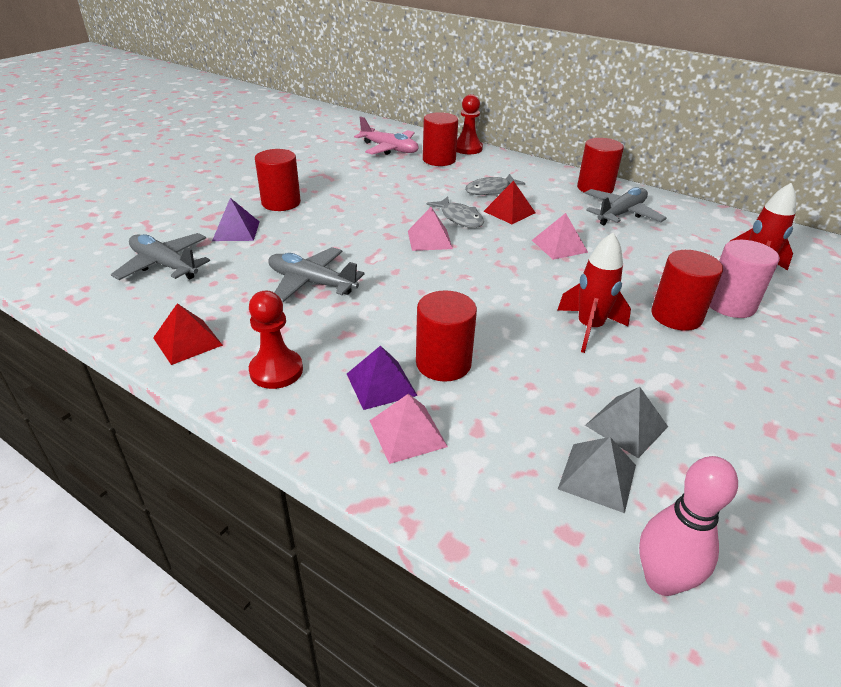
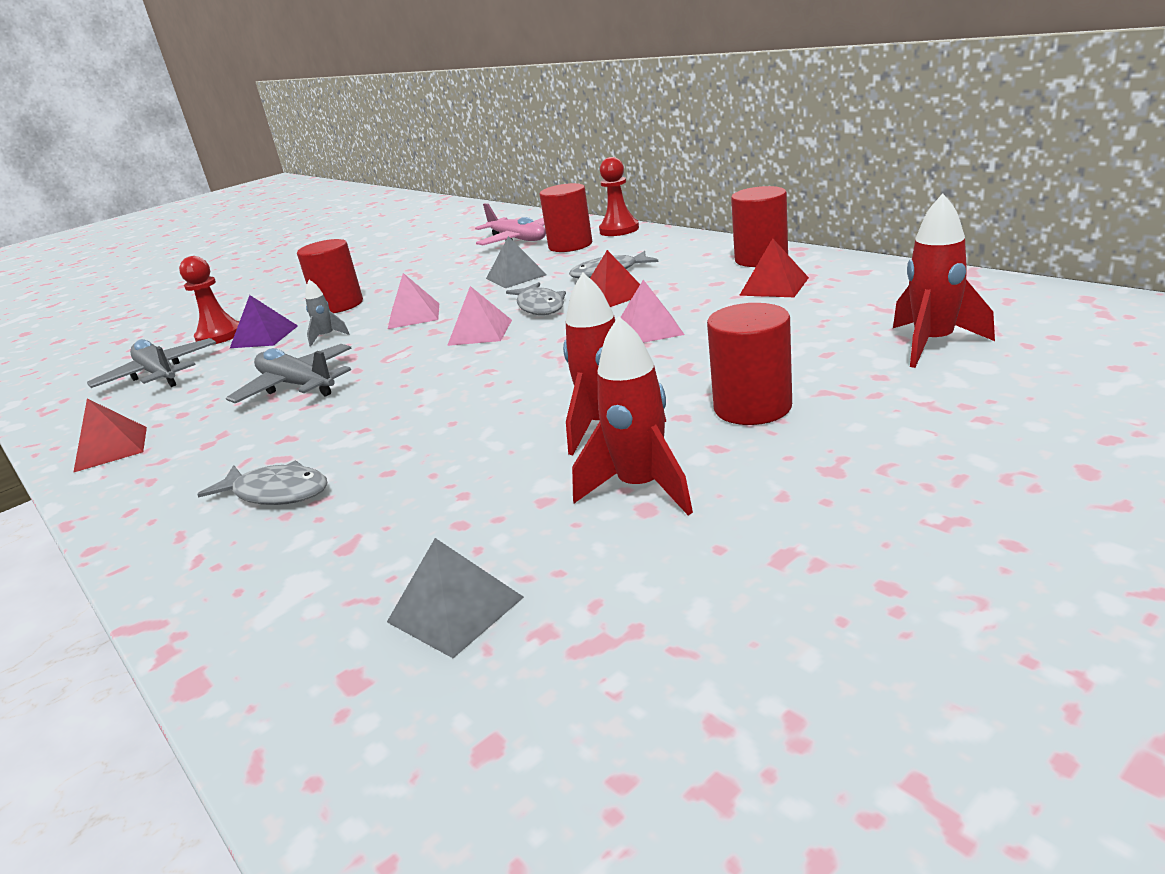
camera: 20 degrees right, 10 degrees down
red pawn [249,291,303,389] -> red pawn moved to [179,256,239,345]
purple pyramid [347,345,418,410] -> grey fish [197,461,328,505]
pink pyramid [370,393,448,464] -> pink pyramid moved to [388,273,439,329]
red cylinder [416,290,477,382] -> none
grey plane [585,187,667,225] -> red pyramid [739,238,809,297]
grey pyramid [585,387,668,458] -> grey pyramid moved to [486,236,547,288]
pink bowling pin [639,456,738,596] -> none
pink cylinder [709,240,780,318] -> none
none -> grey rocket [305,280,349,347]
none -> red rocket [572,316,693,515]

